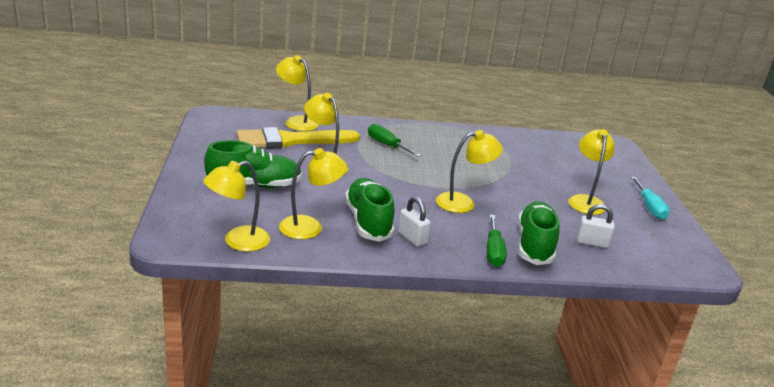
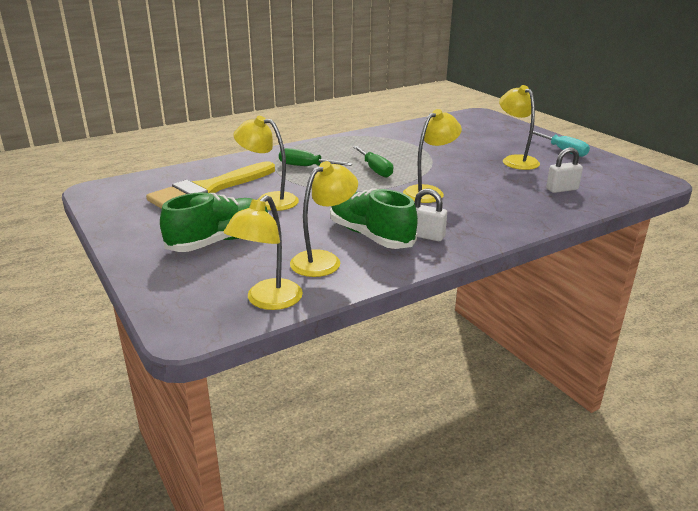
camera: 25 degrees left, 0 degrees up
yellow lamp [276,55,319,131] -> none
green screwdriver [487,214,507,267] -> green screwdriver moved to [353,146,393,178]
green shoe [518,202,560,265] -> none

